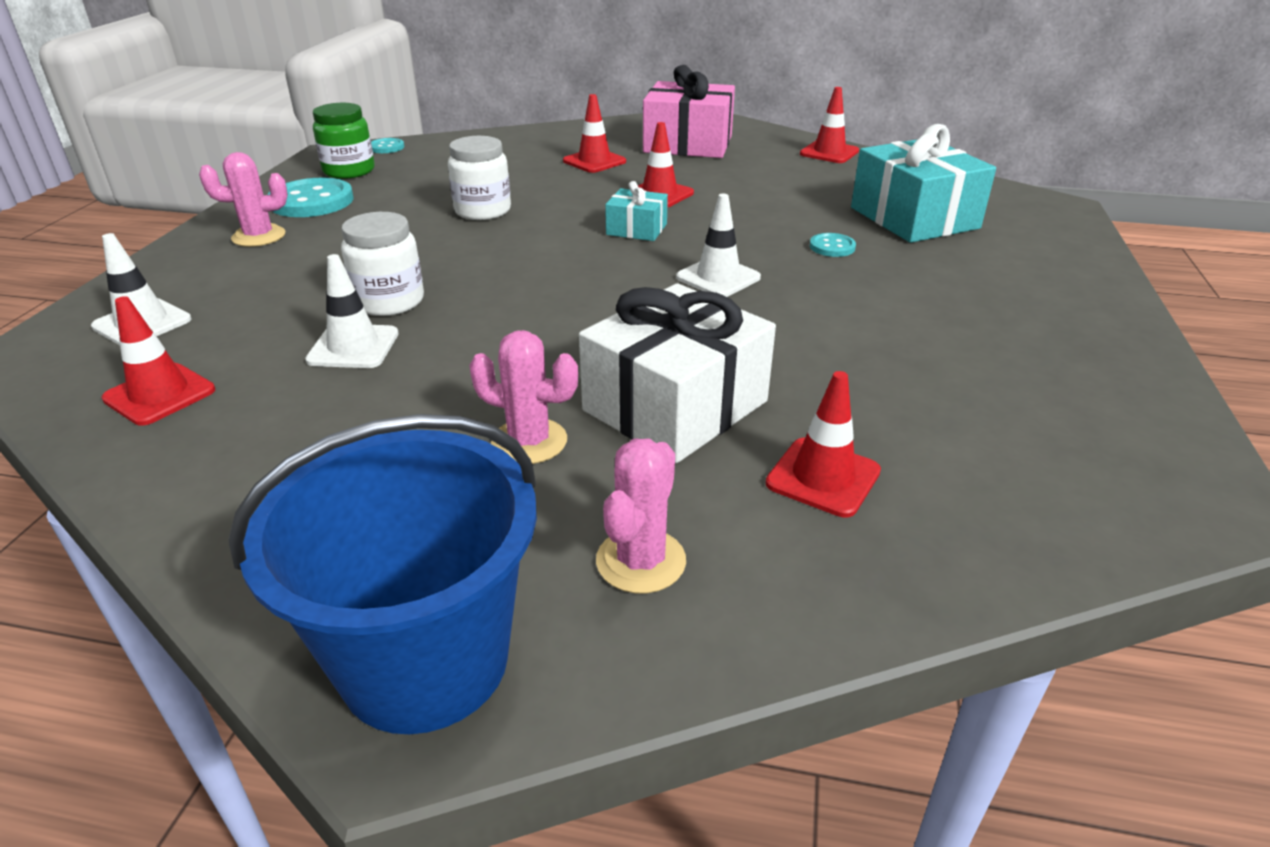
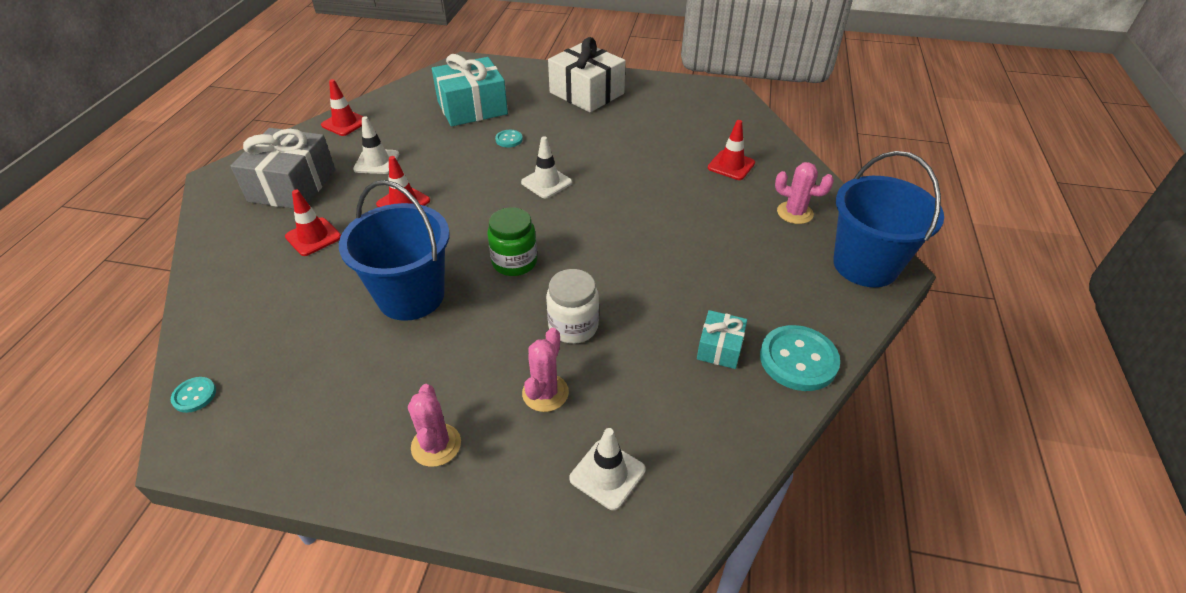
camera: 90 degrees left, 10 degrees up
red traffic cone [102,296,215,426] -> none
turquoise button [267,178,353,217] -> turquoise button moved to [760,325,840,391]
white traffic cone [305,254,399,368] -> white traffic cone moved to [353,116,399,174]
green jar [313,103,375,179] -> green jar moved to [487,208,537,276]
white jar [448,136,511,220] -> blue bucket [339,180,450,321]
pink cactus [469,330,578,464] -> pink cactus moved to [522,328,569,412]
white gift [579,283,776,463] -> white gift moved to [548,37,626,112]
turquoise gift [605,181,668,241] -> turquoise gift moved to [697,310,747,369]
pink gift [643,65,735,158] -> grey gift [230,128,335,209]

